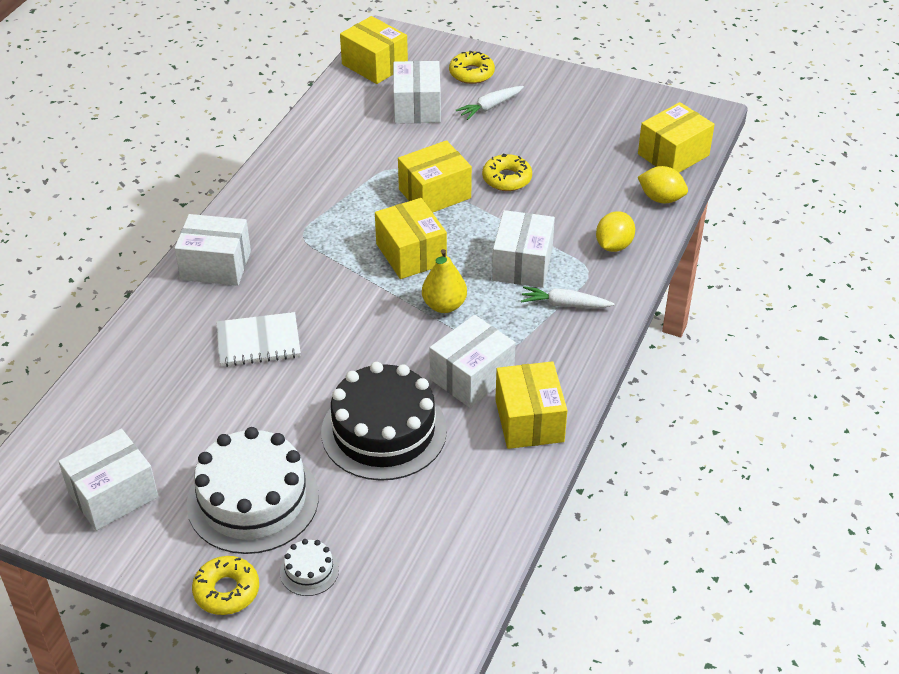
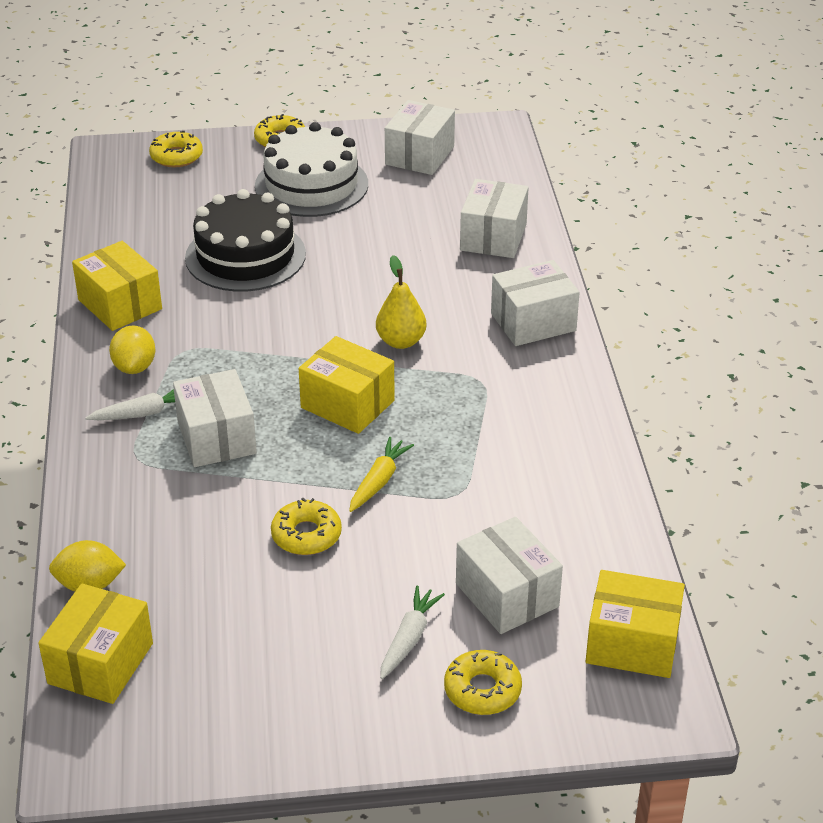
camera: 150 degrees right, 5 degrees down
white notebook [216,312,301,367] -> none
white cake [280,539,339,596] -> none
yellow box [398,140,472,213] -> yellow carrot [349,437,414,512]
yellow pear [422,249,467,313] -> yellow pear moved to [376,255,427,349]
white box [429,315,516,408] -> white box moved to [460,179,529,258]
yellow lemon [596,211,635,252] -> yellow lemon moved to [109,325,155,374]
none -> yellow donut [149,131,203,167]

